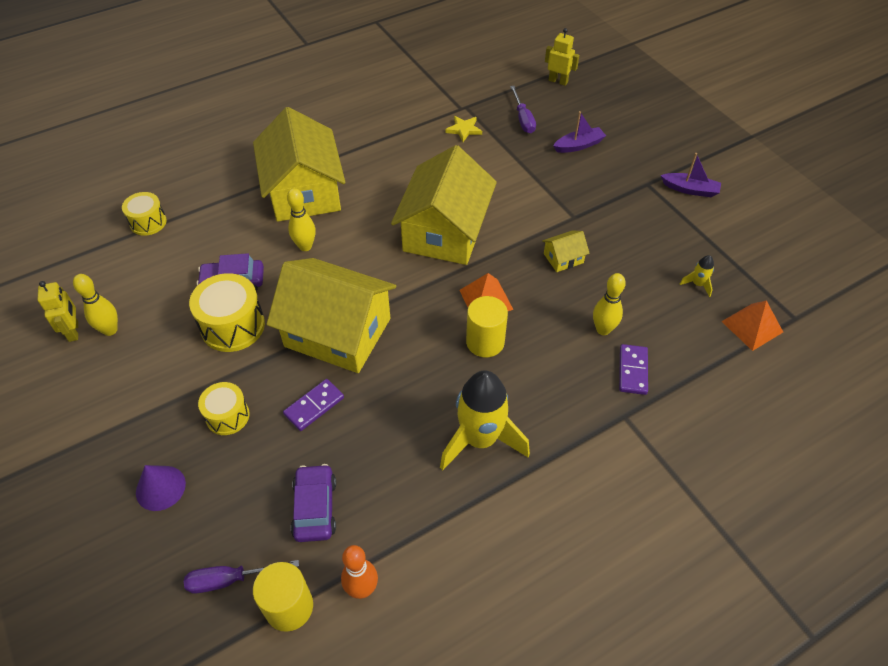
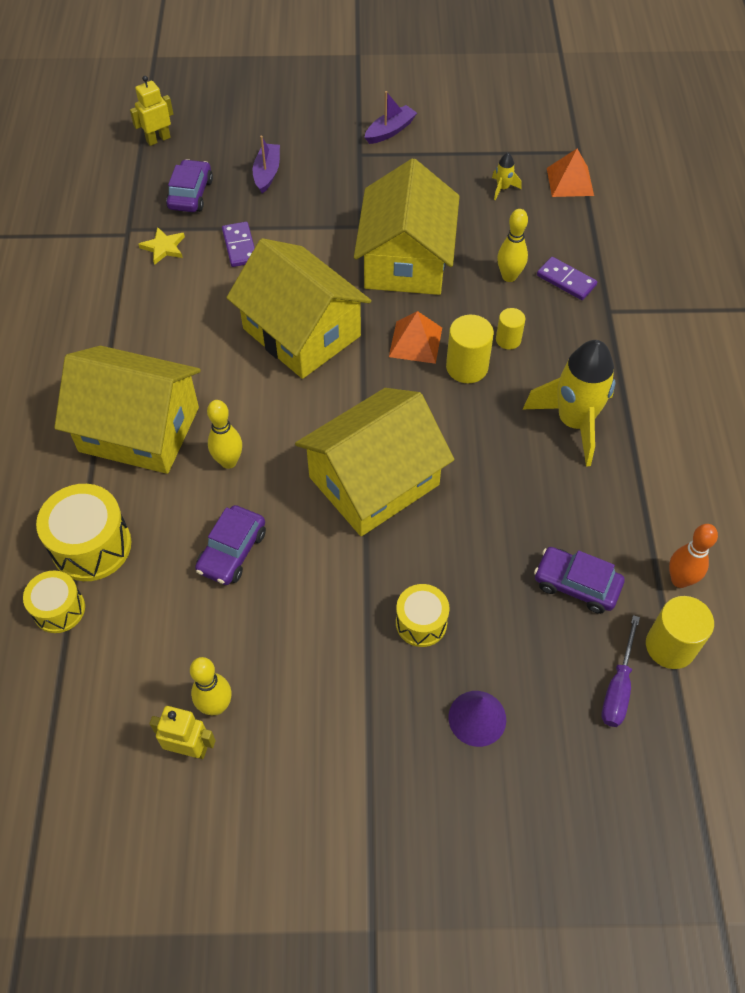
camera: 60 degrees left, 5 degrees up
yellow drum [189,273,265,352] -> yellow drum moved to [36,484,132,581]
purple domino [283,379,344,431] -> purple domino moved to [222,222,255,267]
purple screwdriver [510,86,536,133] -> purple car [166,159,213,212]
yellow house [542,230,590,272] -> yellow house [354,158,460,295], size x2.48
none -> yellow cylinder [496,308,525,349]

